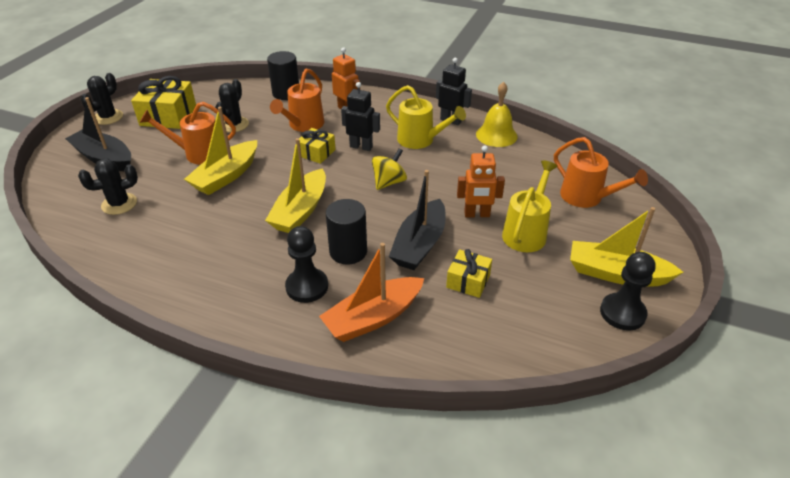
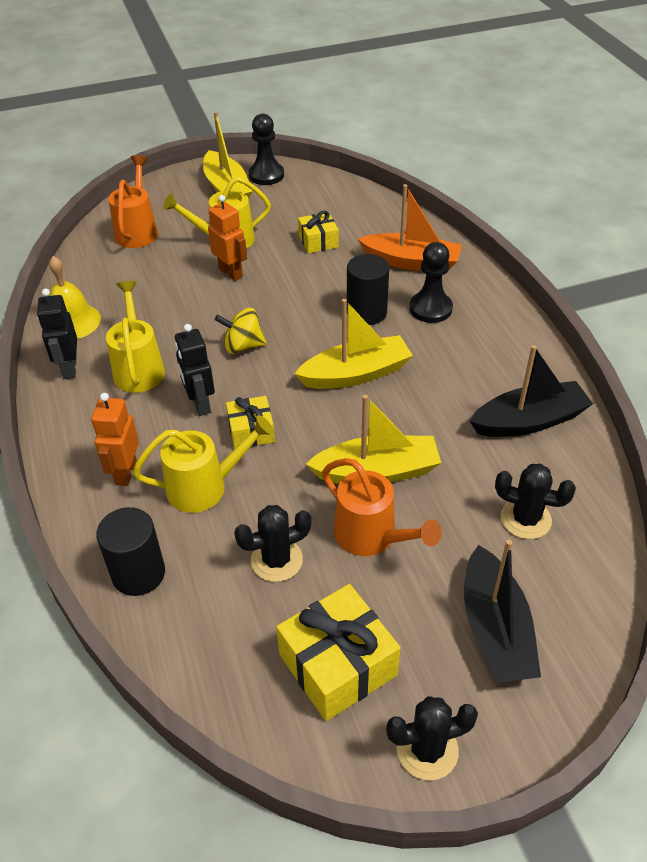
camera: 130 degrees left, 5 degrees up
orange watering can [270,68,324,132] -> yellow watering can [133,415,274,513]
black boat [389,170,446,270] -> black boat moved to [469,345,593,437]

